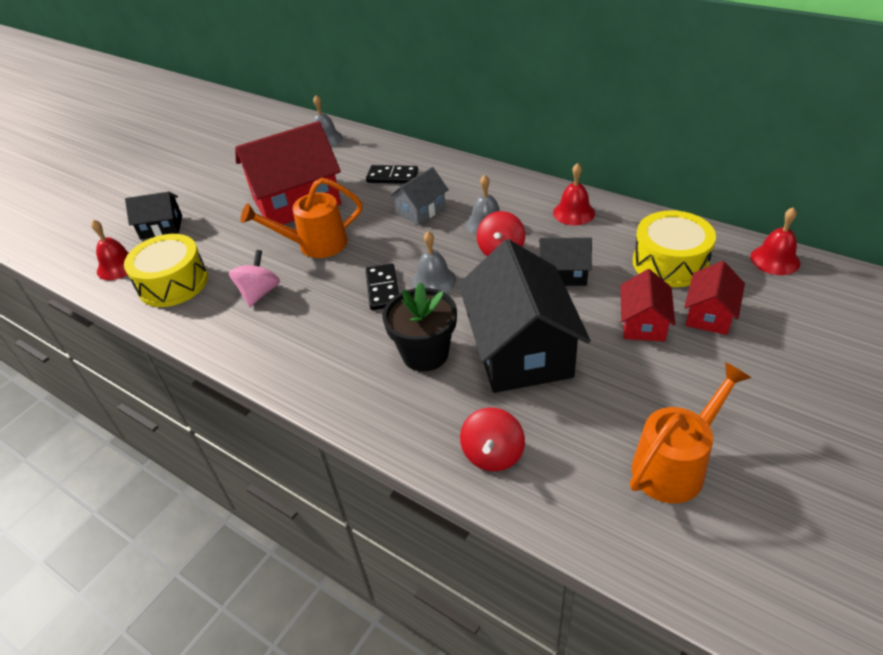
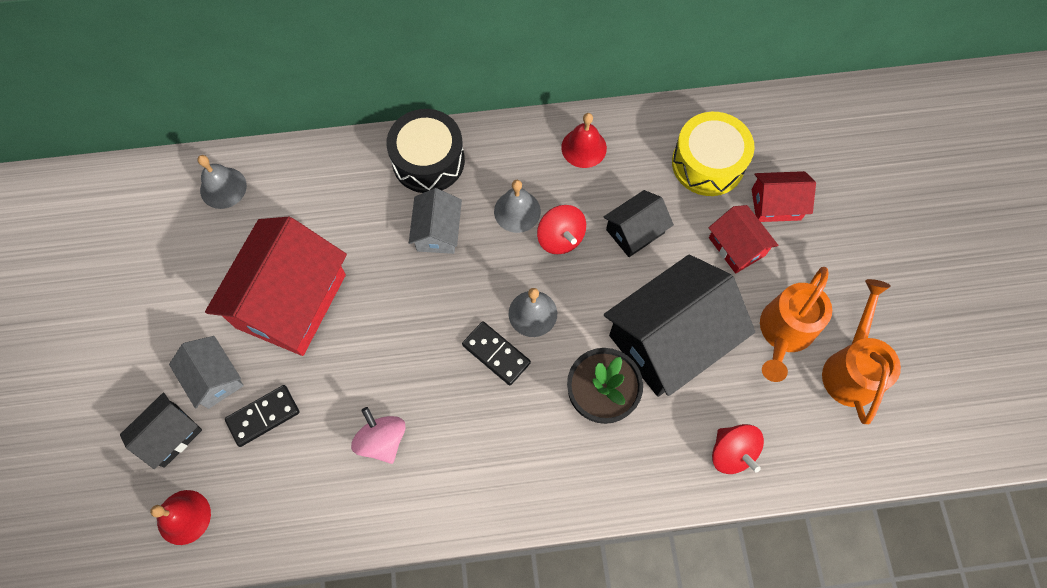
camera: 45 degrees left, 25 degrees up
yellow drum [124,234,208,307] -> none
orange watering can [241,178,363,258] -> orange watering can moved to [760,267,832,382]
black domino [366,165,418,184] -> black domino moved to [225,385,300,447]
black house [458,239,591,393] -> black house turned 75 degrees counterclockwise [604,255,755,397]
red house [684,261,745,335] -> red house turned 75 degrees counterclockwise [752,171,816,222]
red bell [750,207,800,275] -> none
none -> grey house [169,336,244,409]
none -> black drum [386,109,465,193]

